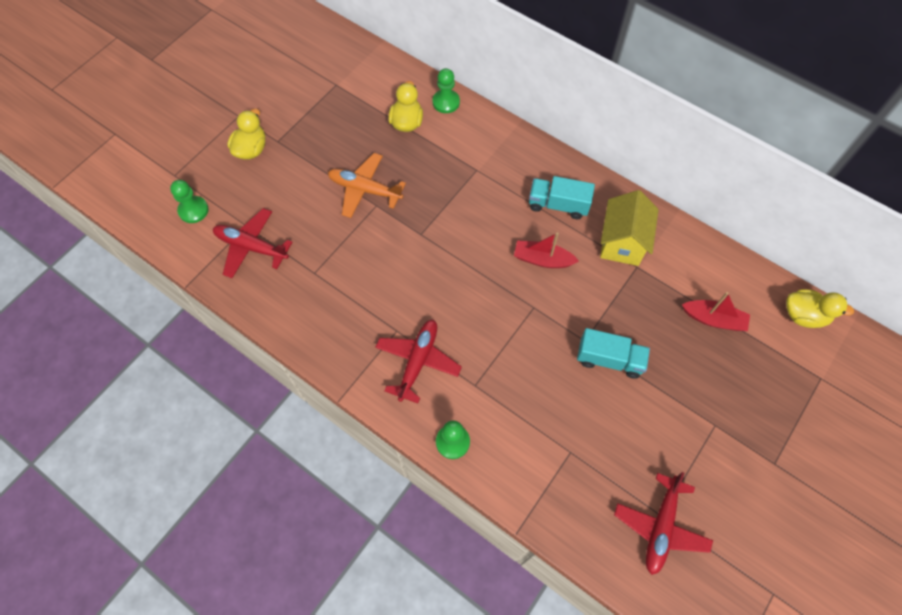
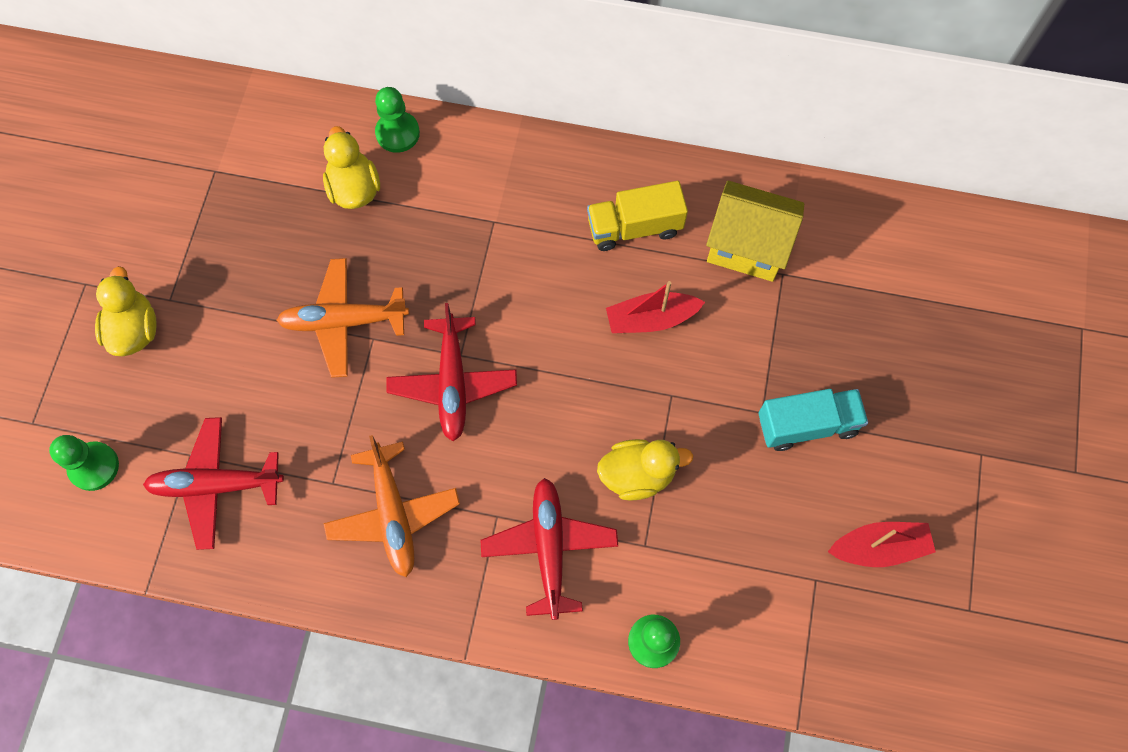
camera: 25 degrees left, 5 degrees up
turquoise truck [529,176,595,219] -> yellow truck [587,181,688,251]
yellow house [600,190,659,266] -> yellow house turned 60 degrees counterclockwise [706,181,804,282]
red plane [614,472,713,575] -> red plane moved to [386,303,517,441]
red boat [682,292,750,331] -> red boat moved to [828,522,936,567]
yellow duck [786,289,854,328] -> yellow duck moved to [597,439,694,501]
none -> orange plane [323,435,460,577]

